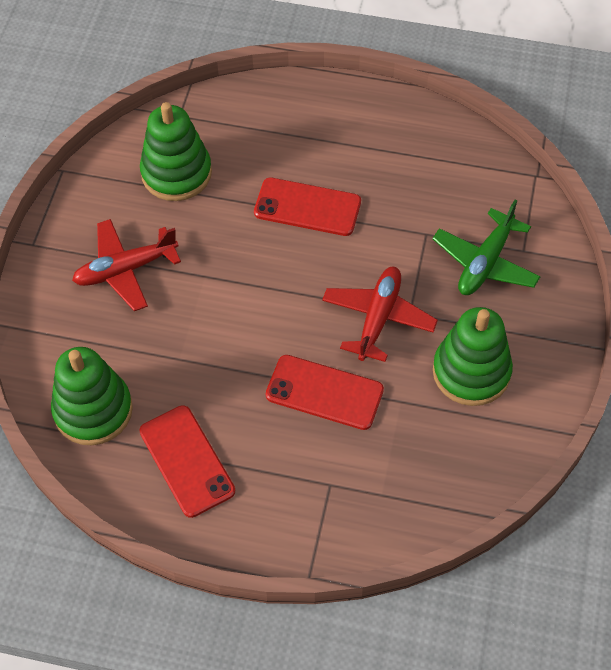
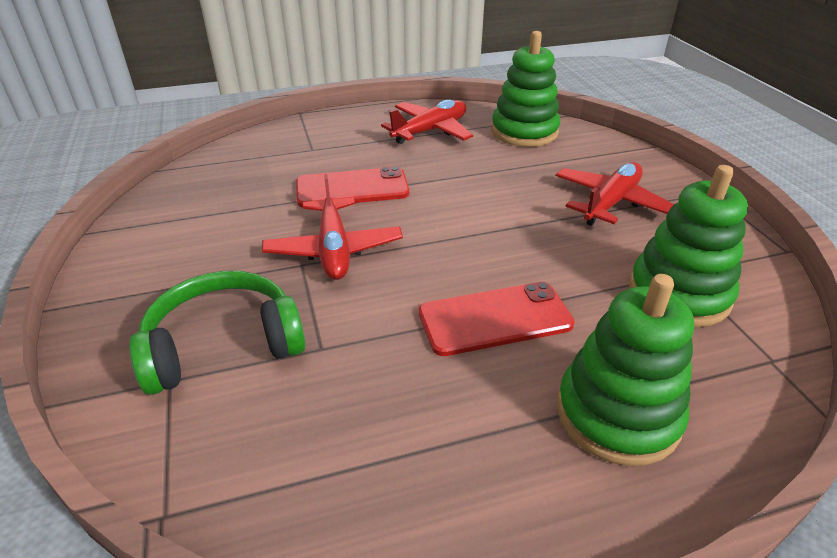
camera: 150 degrees right, 20 degrees down
red phone [139,405,235,518] -> red plane [381,99,473,144]
green plane [433,200,541,295] -> green headphones [129,271,305,395]
green stacking toy [433,307,513,406] -> green stacking toy moved to [557,274,694,466]

